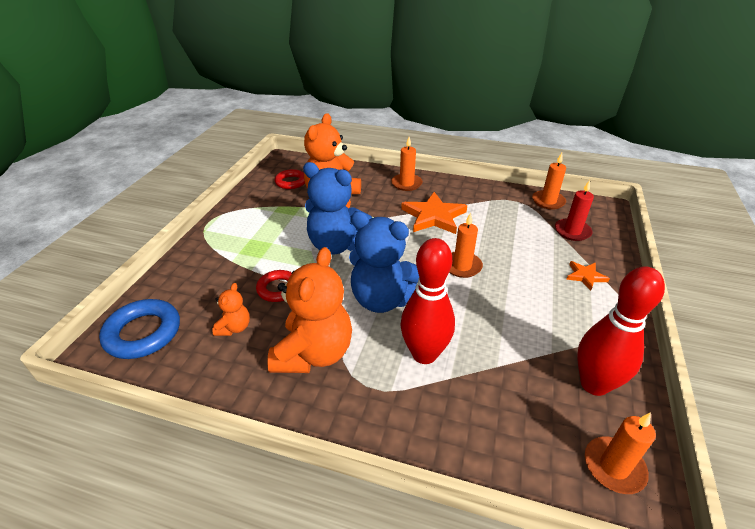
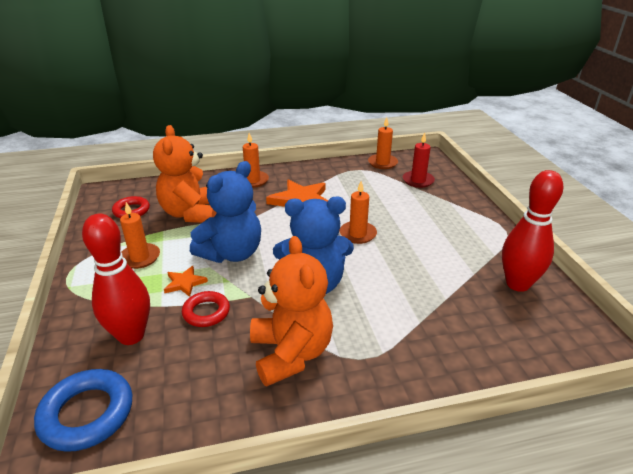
camera: 30 degrees left, 5 degrees down
orange teddy bear [212,283,250,336] -> none
blue teddy bear [303,162,372,255] -> blue teddy bear turned 45 degrees counterclockwise [190,161,261,263]
red bowling pin [400,238,455,364] -> red bowling pin moved to [82,214,150,345]
orange star [566,261,610,291] -> orange star moved to [164,266,208,297]
orange candle [585,412,656,494] -> orange candle moved to [120,202,160,269]

